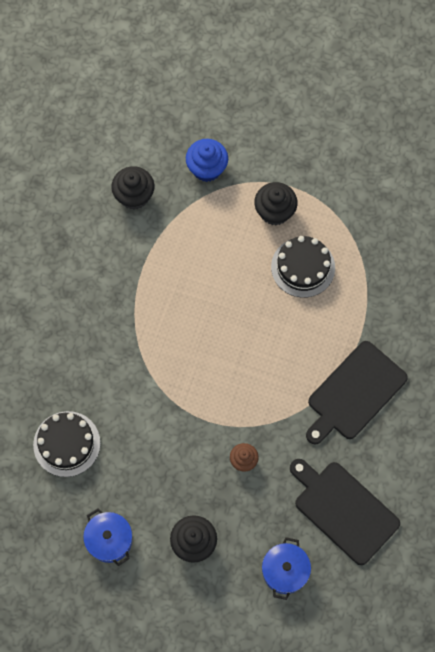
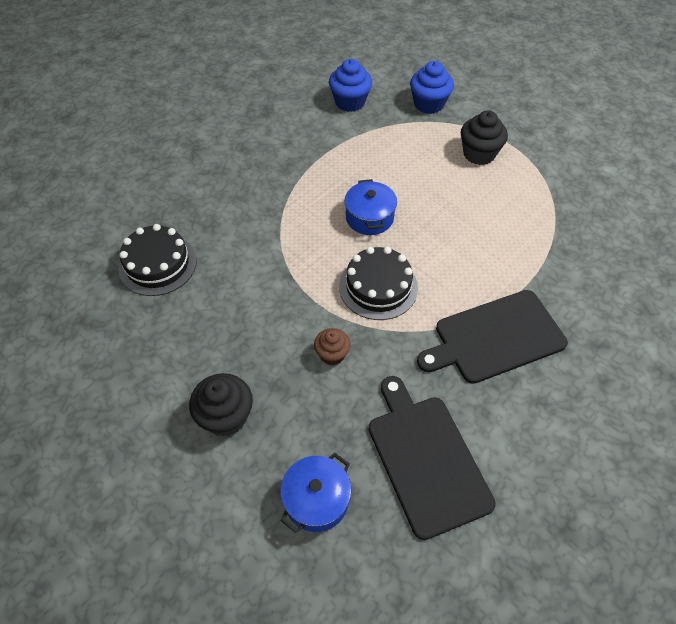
camera: 25 degrees right, 15 degrees down
blue pot [83,509,132,566] -> blue pot moved to [344,179,397,235]
black cupcake [111,166,154,210] -> blue cupcake [329,59,372,112]
black cake [271,236,335,298] -> black cake moved to [339,247,418,320]

